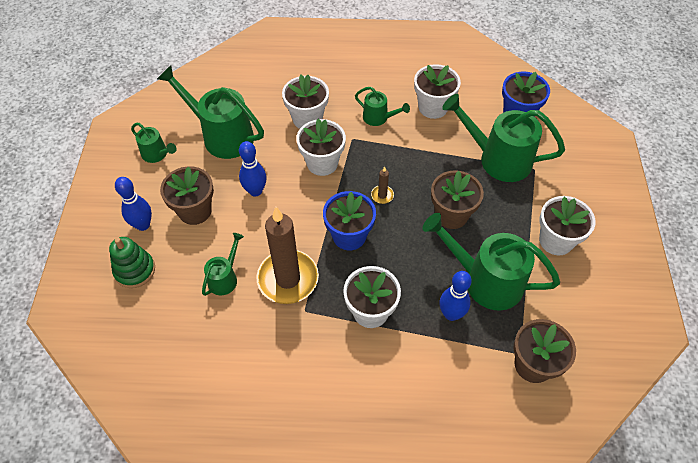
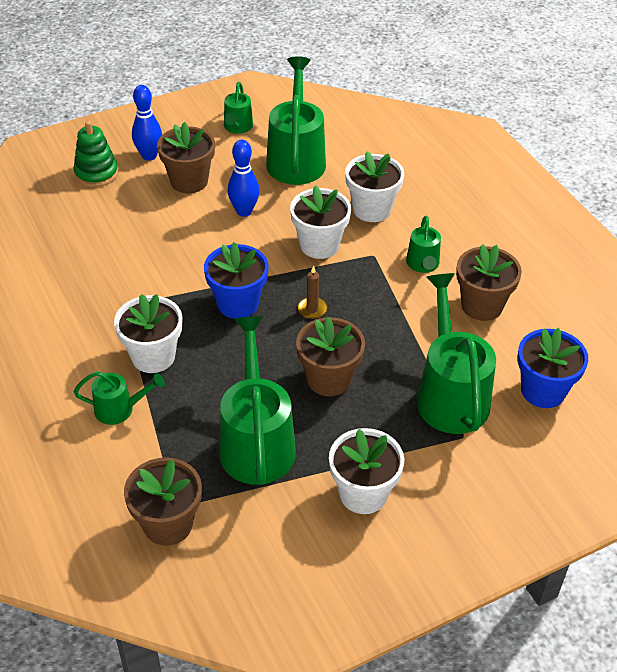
camera: 60 degrees right, 10 degrees down
green watering can [202,233,244,296] -> green watering can moved to [74,371,165,425]
brown candle [256,207,319,304] -> none
white flower pot [414,64,461,119] -> brown flower pot [456,244,522,321]
blue bowling pin [439,271,472,321] -> none

